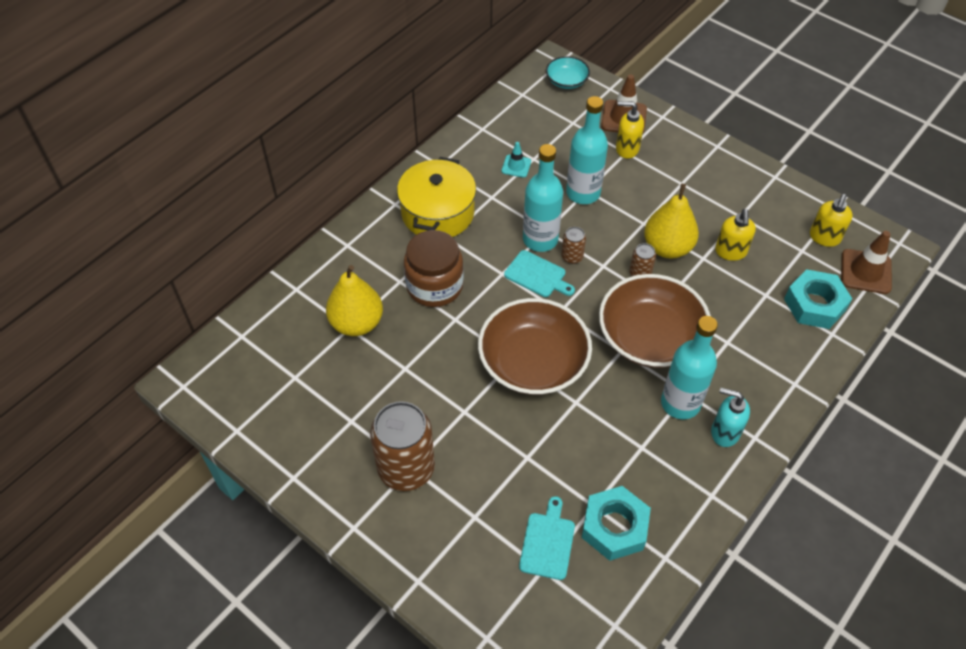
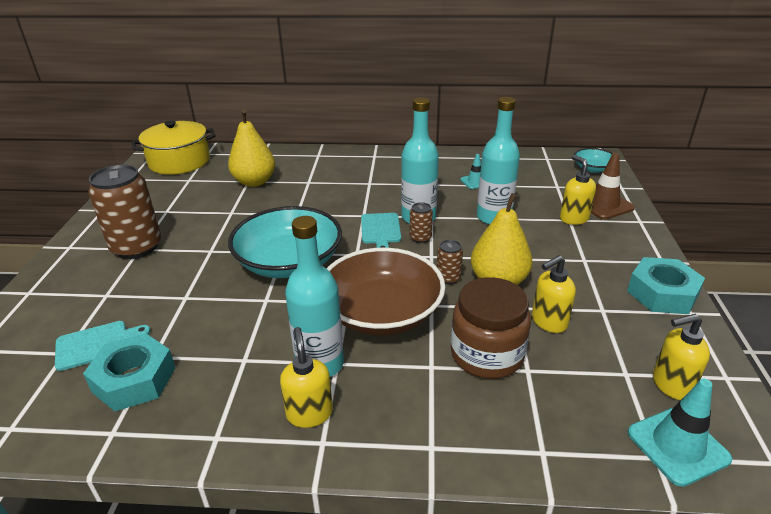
camera: 55 degrees right, 20 degrees down
yellow pot [397,157,476,237] -> yellow pot moved to [132,120,216,175]
brown jar [404,230,464,307] -> brown jar moved to [451,277,531,379]
brown bowl [478,298,592,395] -> turquoise bowl [228,206,342,278]
turquoise soap dispenser [711,388,750,447] -> yellow soap dispenser [280,327,333,428]
turquoise nut [784,269,852,329] -> turquoise nut moved to [627,257,705,314]
brown traffic cone [841,231,892,294] -> turquoise traffic cone [627,379,733,487]

